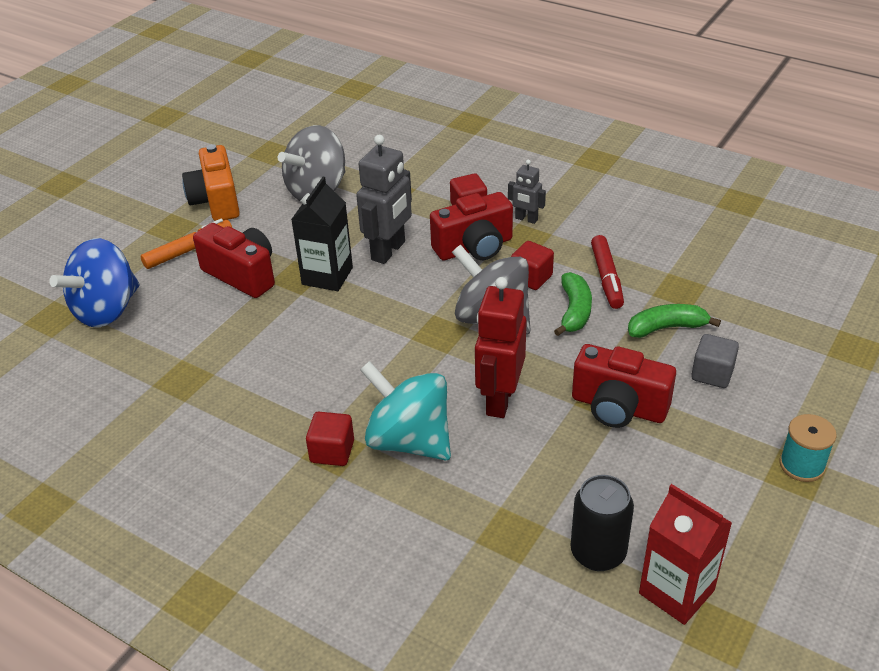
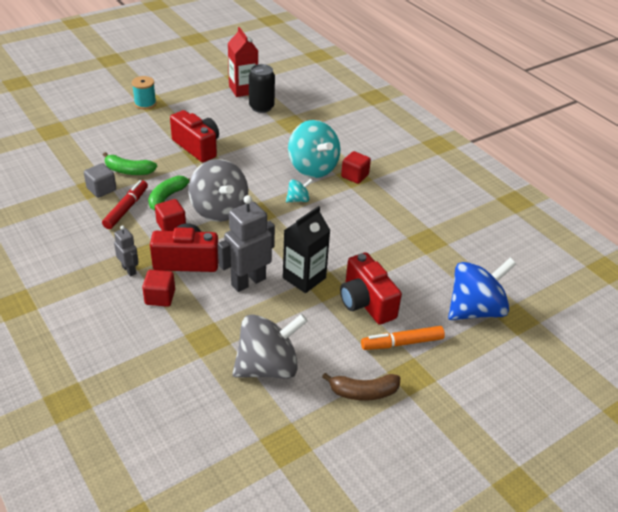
camera: 160 degrees left, 0 degrees up
orange camera [182,144,240,221] -> brown banana [322,373,400,401]
red robot [475,277,527,418] -> none
grey cube [691,334,739,388] -> grey cube moved to [84,163,116,198]
none -> turquoise spinning top [286,179,313,203]

